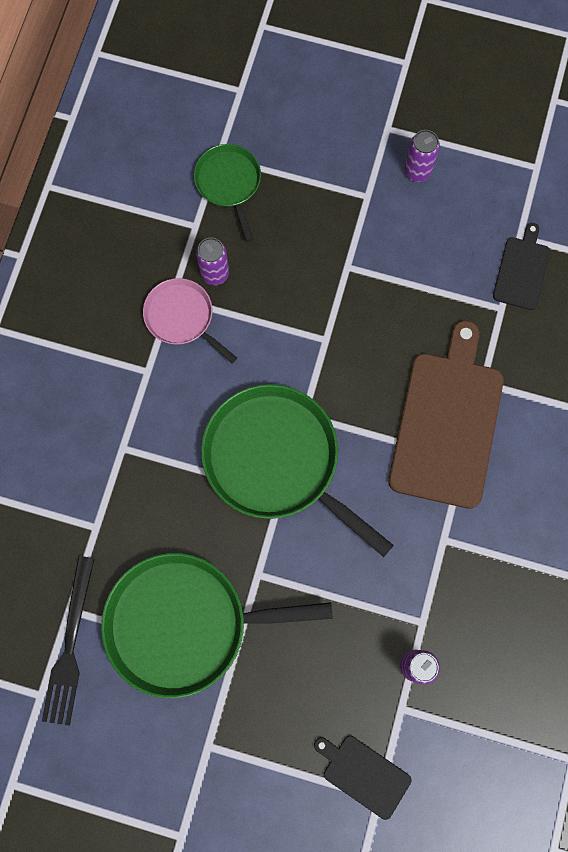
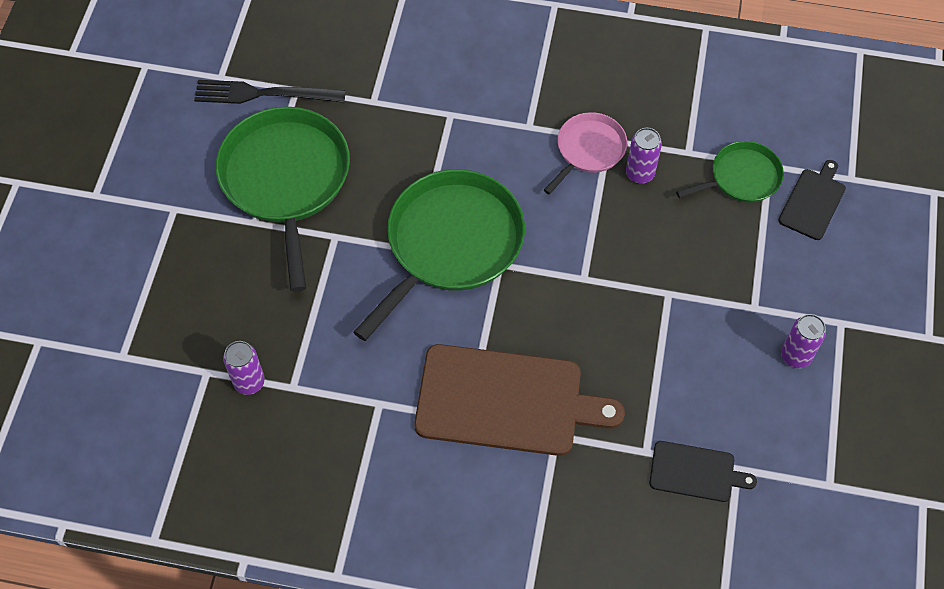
camera: 85 degrees right, 15 degrees down
black cutting board [314,735,412,820] -> black cutting board moved to [778,160,846,240]

